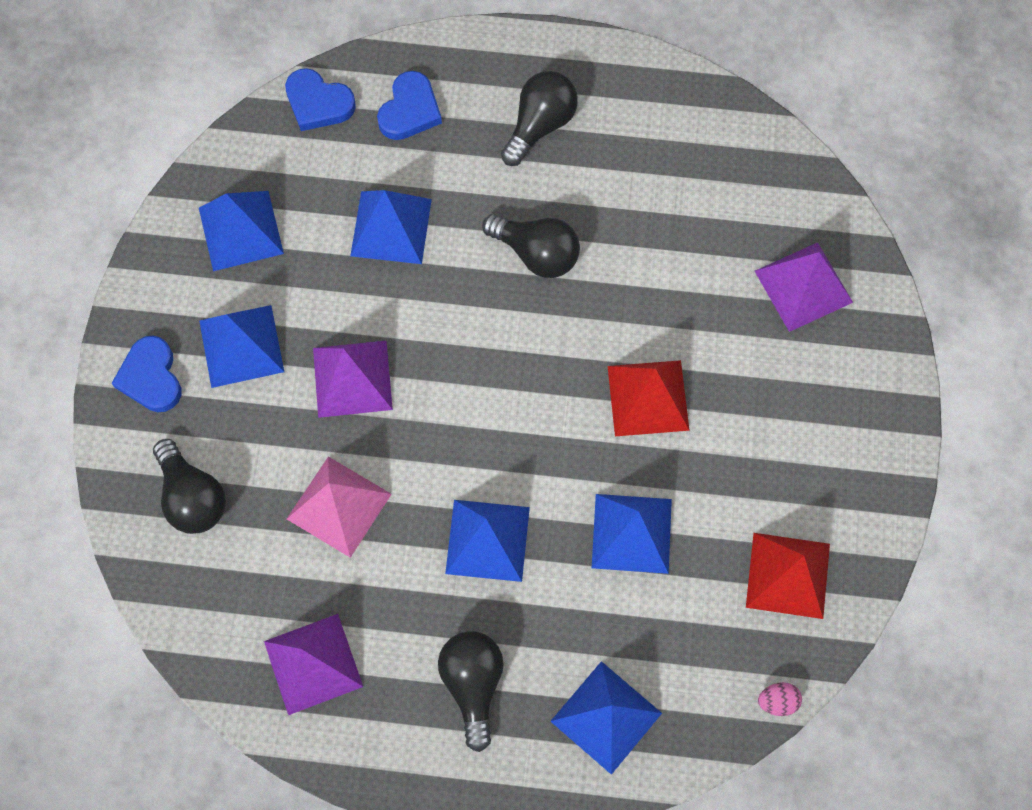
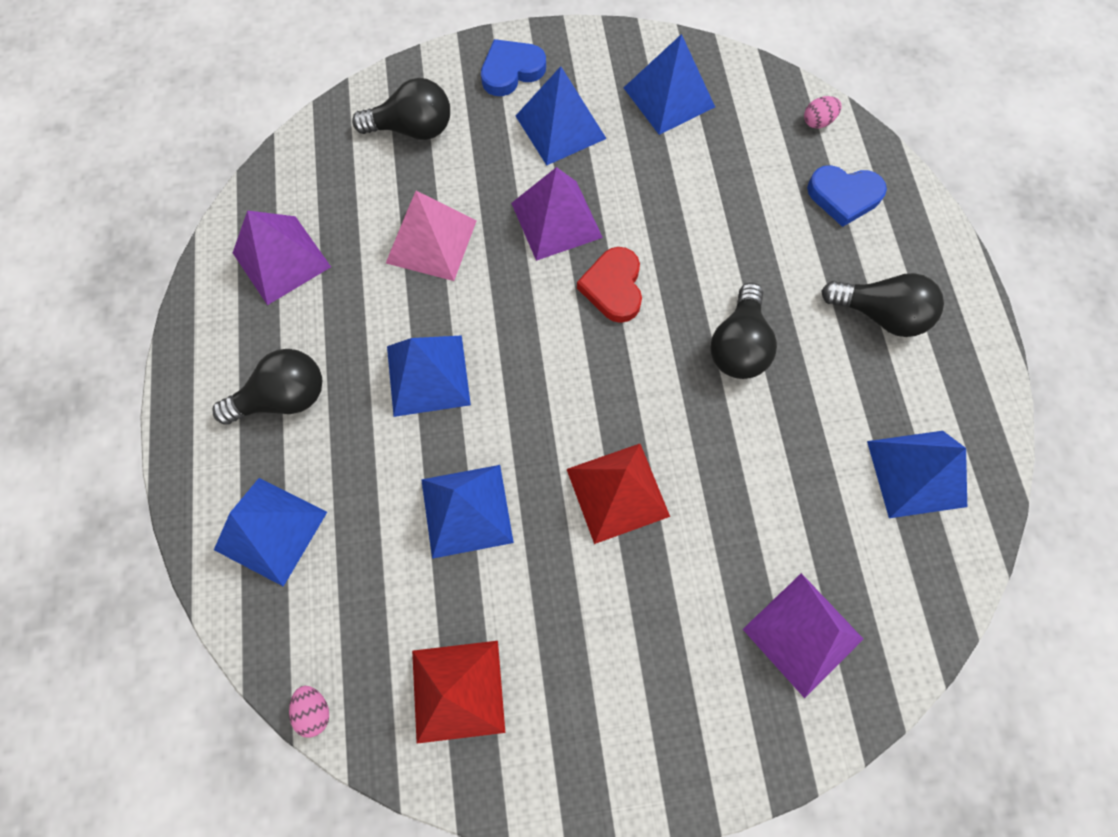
camera: 75 degrees right, 0 degrees up
black light bulb [153,439,226,534] -> black light bulb turned 135 degrees counterclockwise [352,78,450,140]
blue heart [285,68,356,131] -> pink egg [804,96,842,129]
blue pyramid [350,190,432,264] -> blue pyramid moved to [867,431,967,518]
none -> red heart [577,247,642,323]

